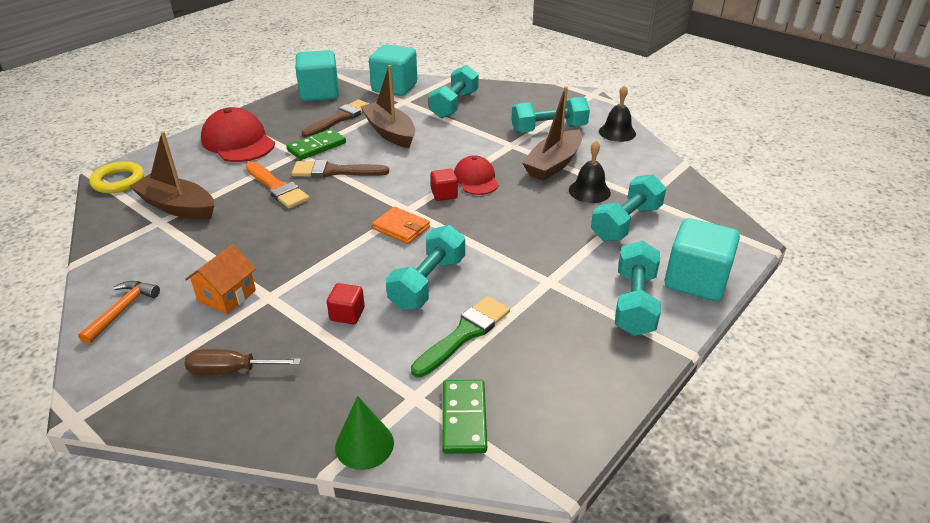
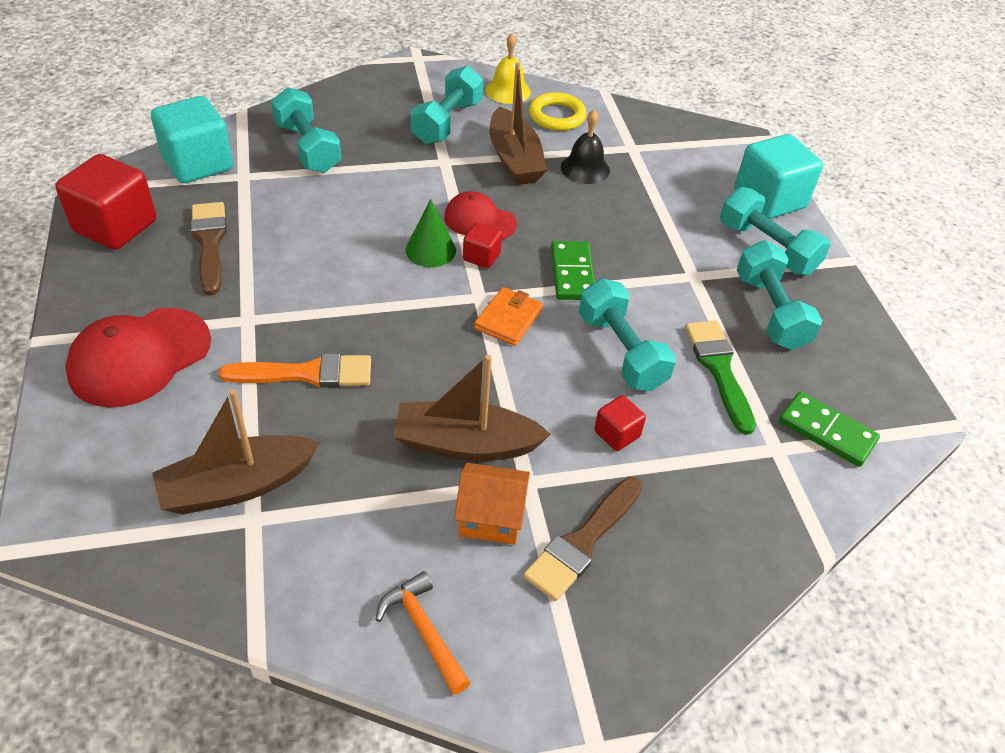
camera: 55 degrees left, 10 degrees up
yellow ring [89,161,144,193] -> yellow ring moved to [529,92,587,131]
orange house [185,244,256,314] -> orange house turned 60 degrees counterclockwise [454,463,530,545]
brown screwdriver [185,349,301,375] -> none
red cap [201,107,275,162] -> red cap turned 45 degrees counterclockwise [65,308,211,408]
green domino [287,129,346,160] -> green domino moved to [551,241,595,300]
brown brush [292,160,389,178] -> brown brush moved to [523,477,643,601]
turquoise cube [296,50,339,101] -> red cube [55,154,156,250]
green cone [335,396,394,470] -> green cone moved to [405,199,456,267]
brown boat [360,65,415,148] -> brown boat moved to [393,355,551,461]
orange wallet [372,207,430,244] -> orange wallet turned 45 degrees counterclockwise [474,287,543,346]
turquoise dumbbell [591,174,666,241] -> turquoise dumbbell moved to [737,240,822,350]
black bell [599,85,636,142] -> yellow bell [486,33,531,104]

